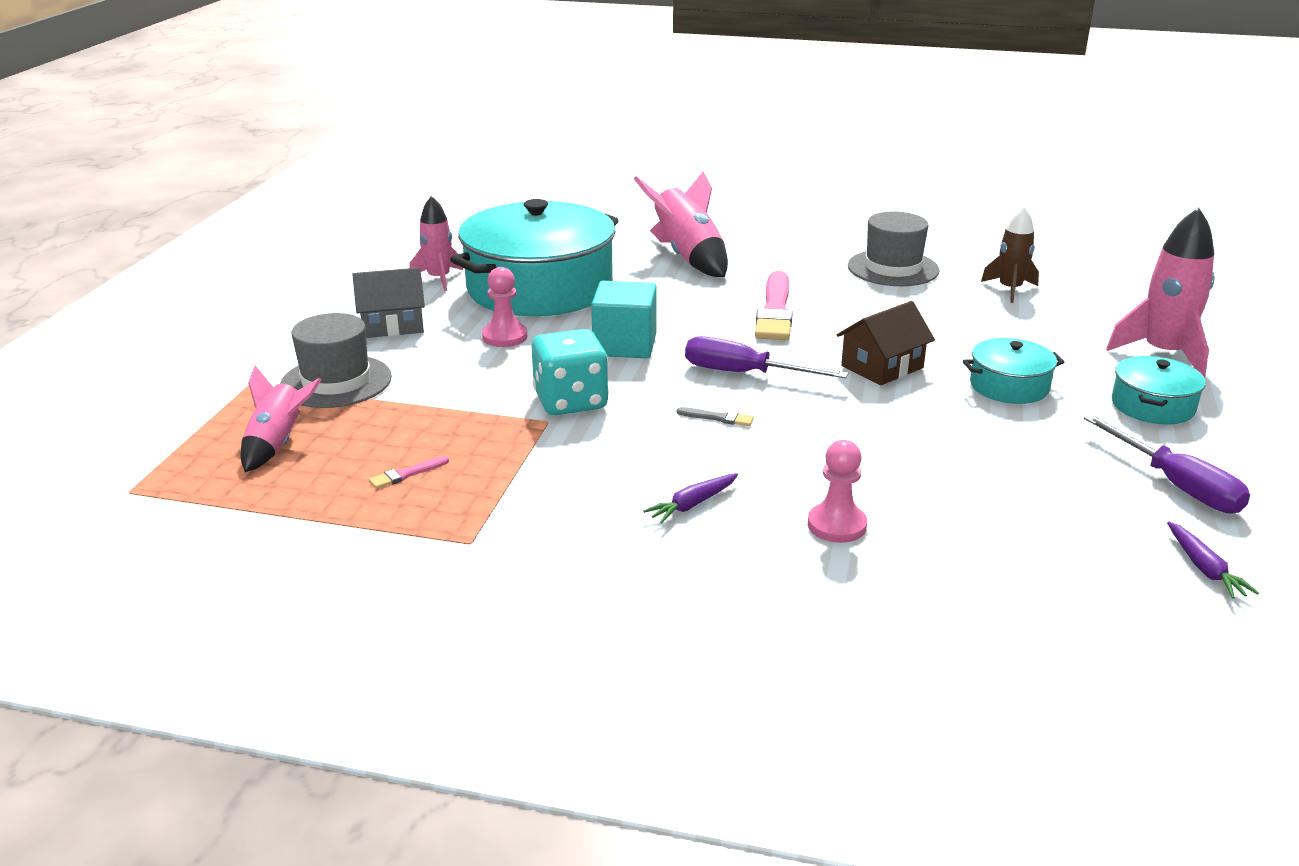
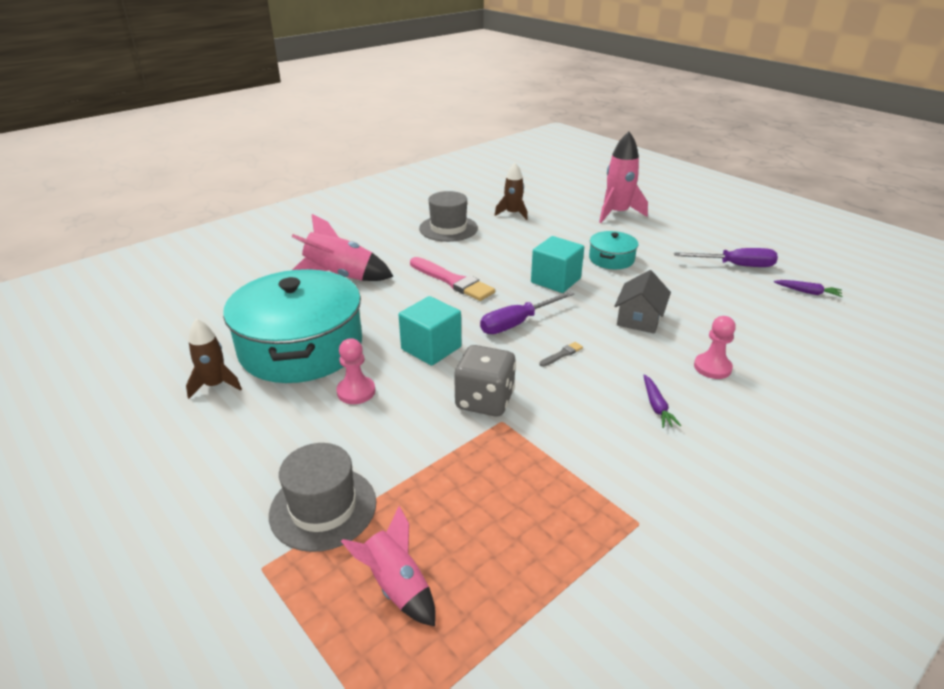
camera: 55 degrees left, 5 degrees up
grey house [353,268,425,338] -> grey house moved to [614,270,671,334]
pink brush [369,456,449,489] -> none
pink rocket [409,196,463,291] -> brown rocket [186,318,242,399]
turquoise dice [532,329,609,415] -> grey dice [454,345,516,416]
brown house [837,301,935,386] -> turquoise cube [531,236,584,293]
turquoise pot [1112,356,1206,424] -> none

